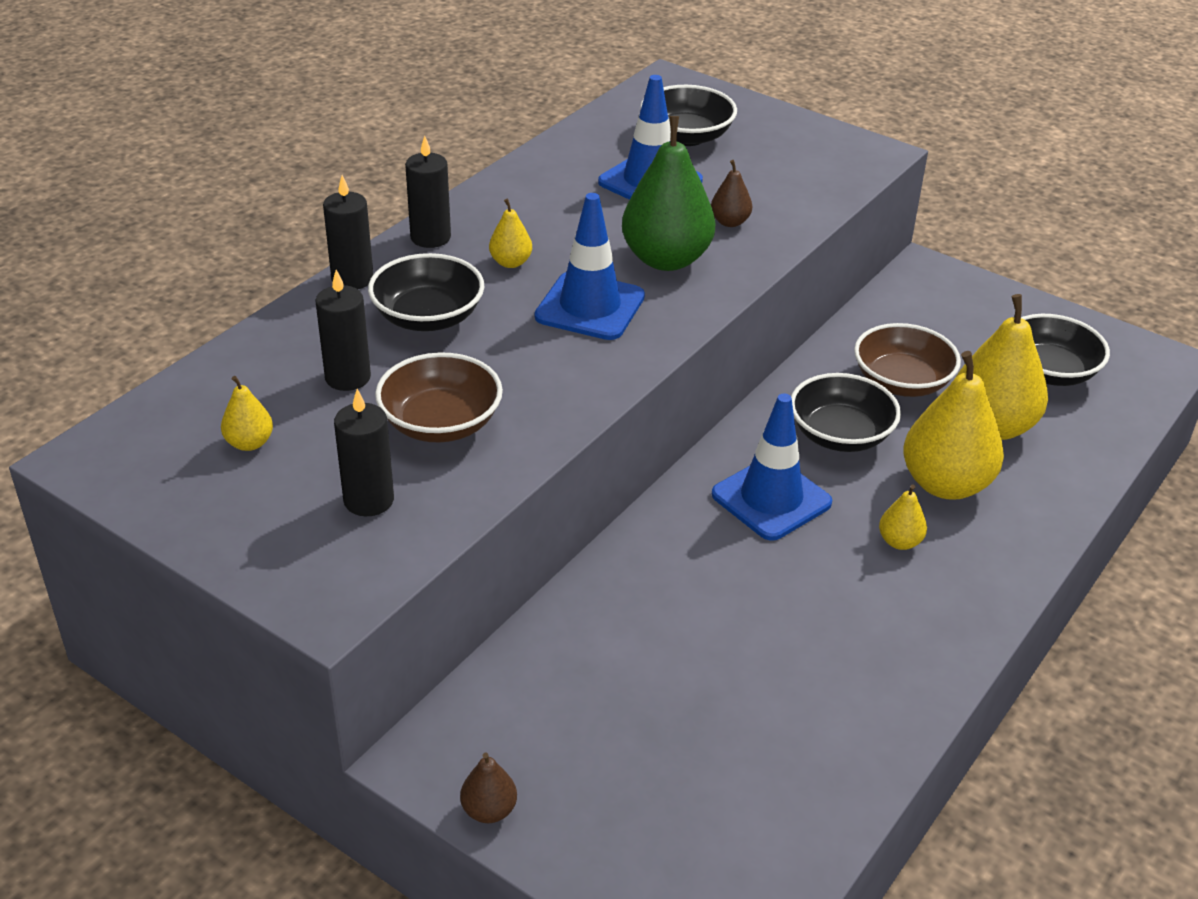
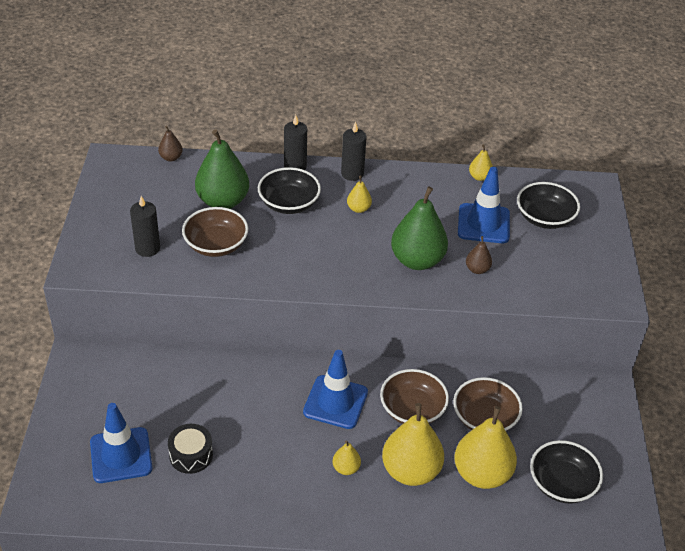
camera: 55 degrees right, 5 degrees up
yellow pear [221,376,273,451] -> yellow pear moved to [469,145,493,181]
black candle [315,270,371,391] -> green pear [195,129,249,209]
brown pear [460,753,517,823] -> brown pear moved to [158,126,183,161]
blue traffic cone [535,193,645,340] -> blue traffic cone moved to [90,403,152,483]
black bowl [791,373,901,452] -> brown bowl [380,369,449,424]
none -> black drum [168,424,213,474]

